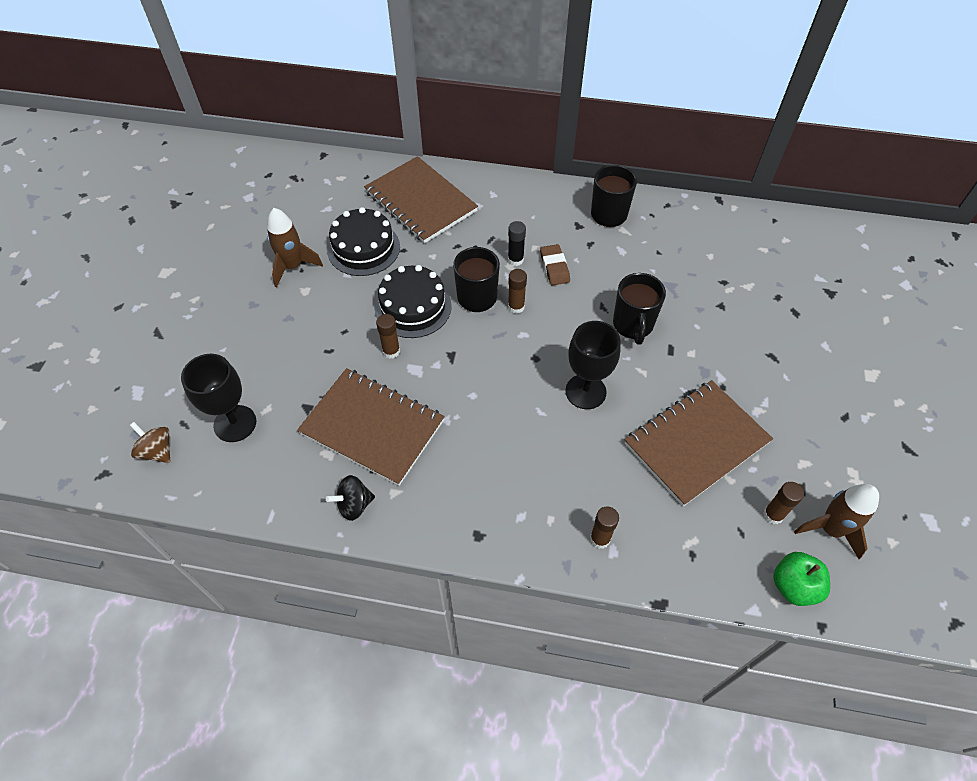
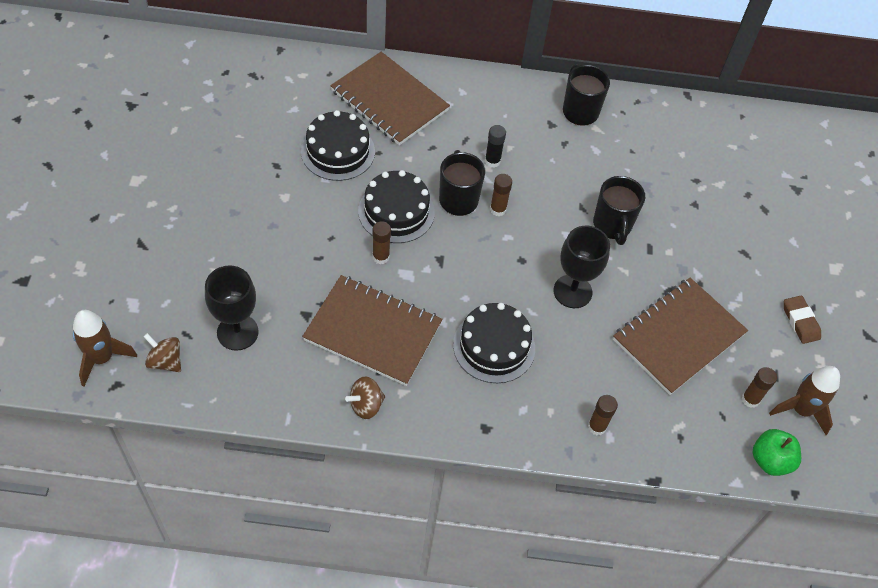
camera: 10 degrees left, 0 degrees up
brown rocket [267,208,323,287] -> brown rocket moved to [73,310,137,386]
black spinning top [326,475,375,521] -> brown spinning top [345,376,385,419]
brown eraser [540,244,570,286] -> brown eraser moved to [784,296,821,344]
none -> black cake [453,303,535,383]

